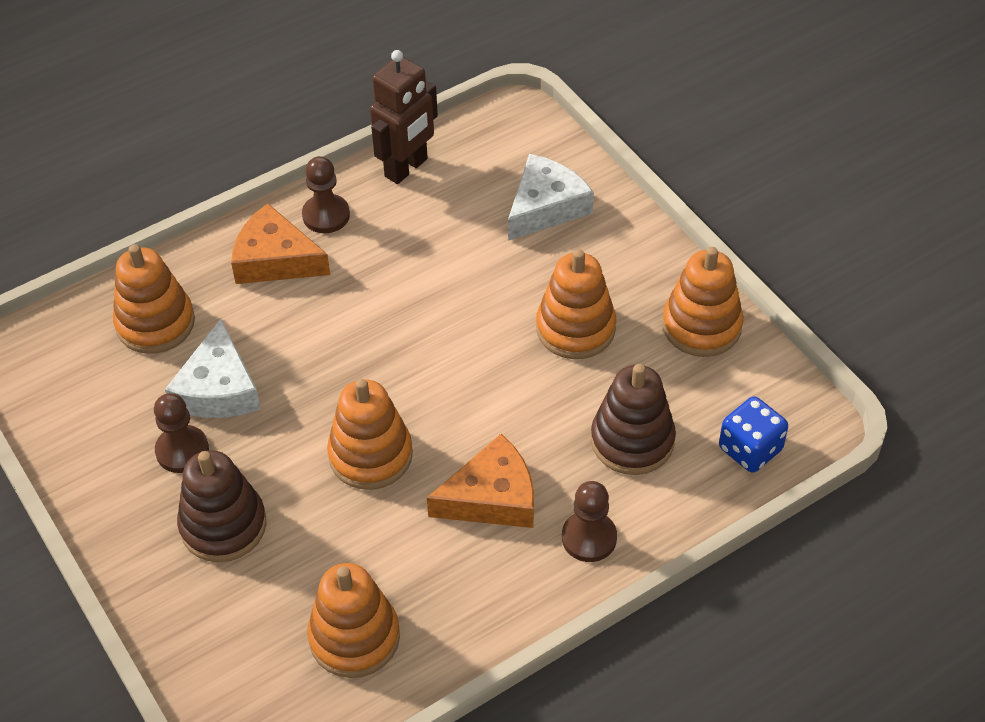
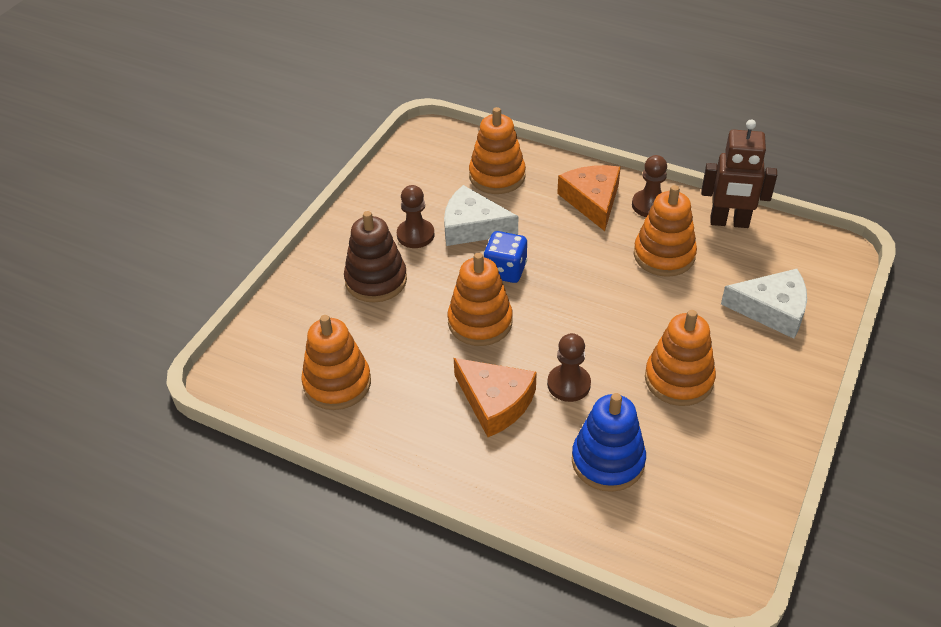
camera: 60 degrees right, 5 degrees down
white cheese [165,319,261,418] -> white cheese turned 45 degrees clockwise [444,185,518,246]
brown pawn [562,481,617,562] -> brown pawn moved to [547,333,591,402]
brown stacking toy [591,364,676,475] -> blue stacking toy [572,393,646,492]
orange stacking toy [662,247,743,357] -> orange stacking toy moved to [634,185,697,277]
blue dice [719,397,788,473] -> blue dice moved to [483,231,527,283]

